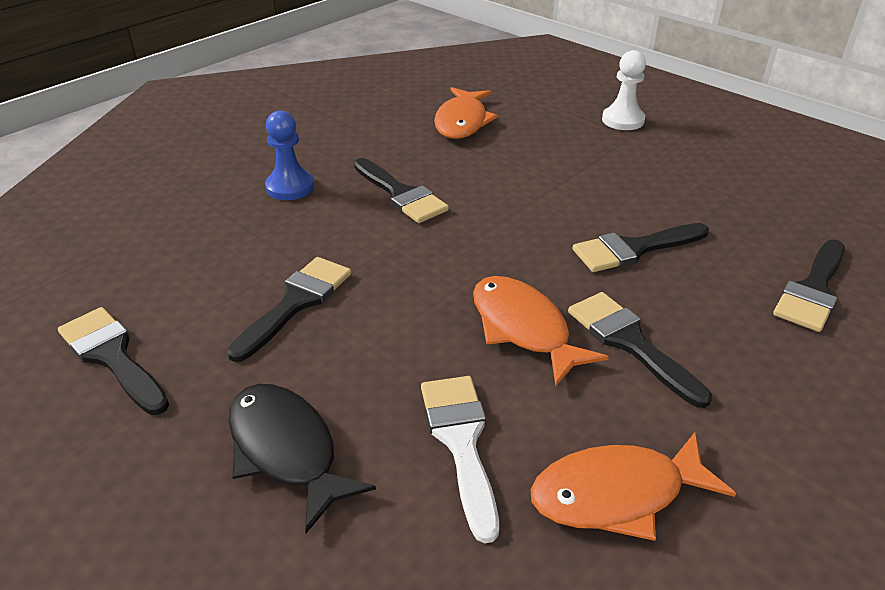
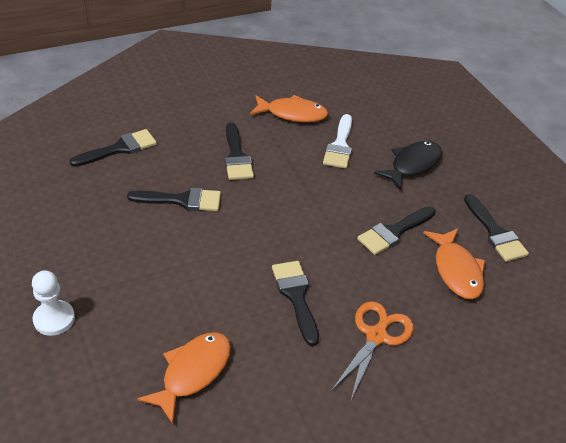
camera: 160 degrees left, 5 degrees up
black fish [228,384,376,533] -> black fish turned 120 degrees counterclockwise [374,141,442,190]
blue pawn [265,110,314,200] -> orange scissors [331,301,414,400]
orange fish [473,276,609,387] -> orange fish moved to [423,228,485,299]

